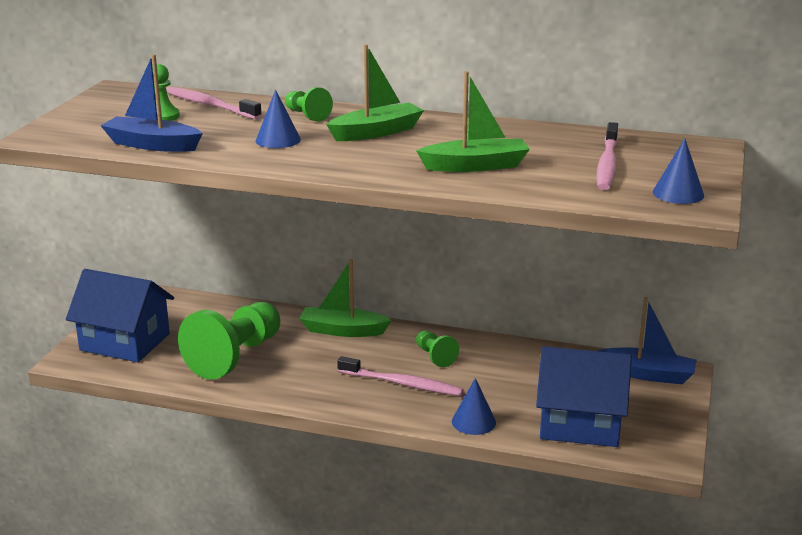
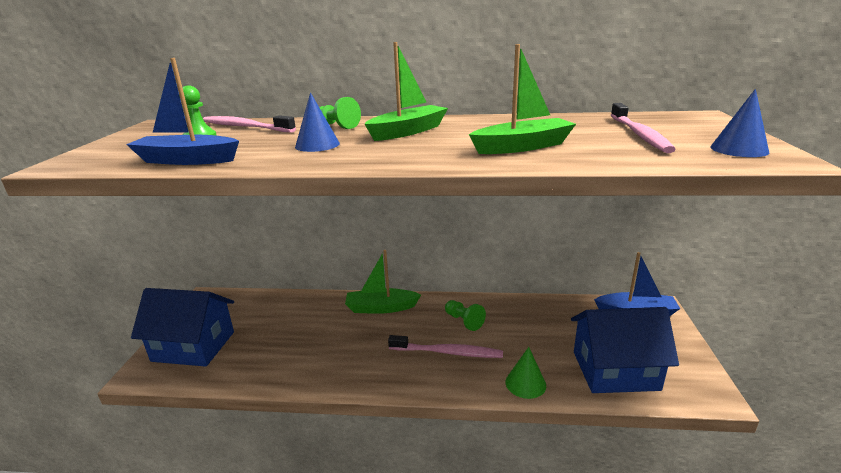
camera: 10 degrees left, 0 degrees up
green pawn [178,302,280,380] -> none
blue cone [452,378,496,435] -> green cone [506,347,546,399]

